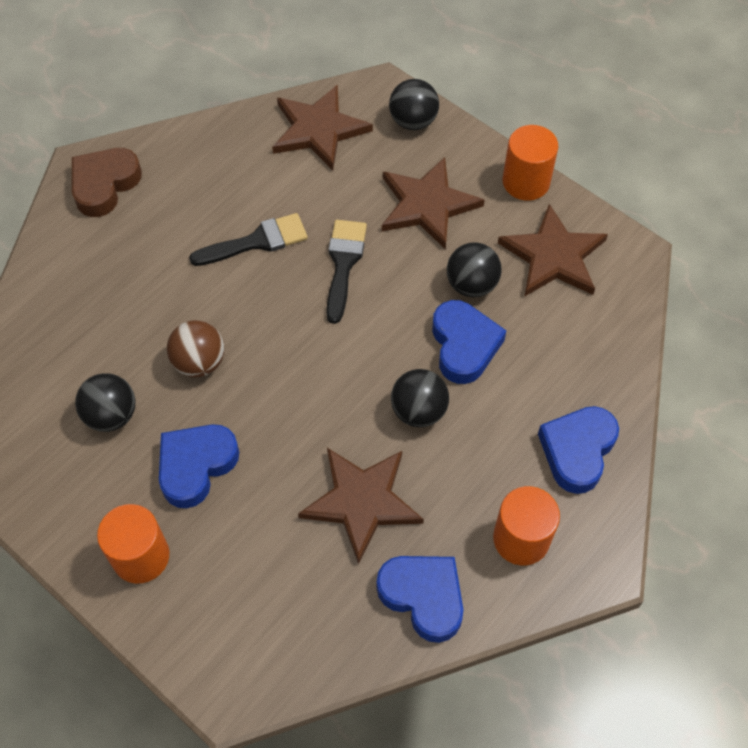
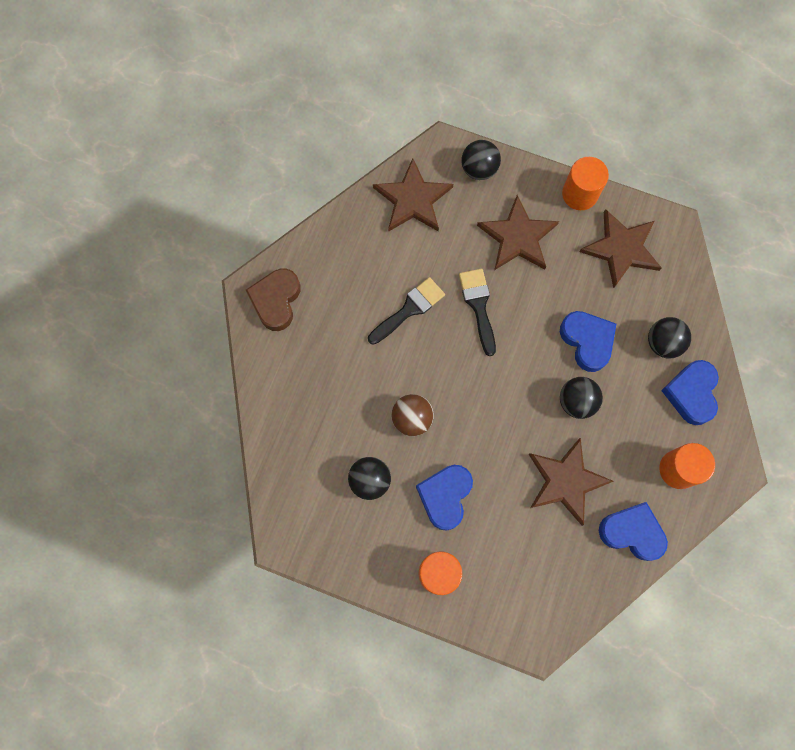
camera: 20 degrees left, 15 degrees up
black ball [447,242,501,297] -> black ball moved to [648,317,691,359]

